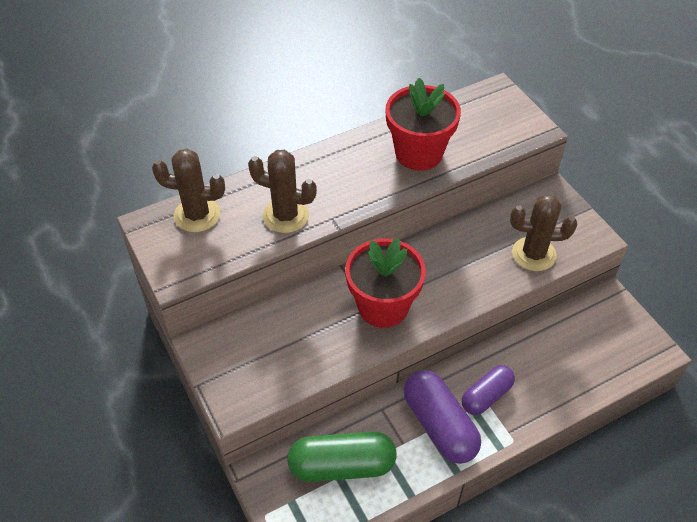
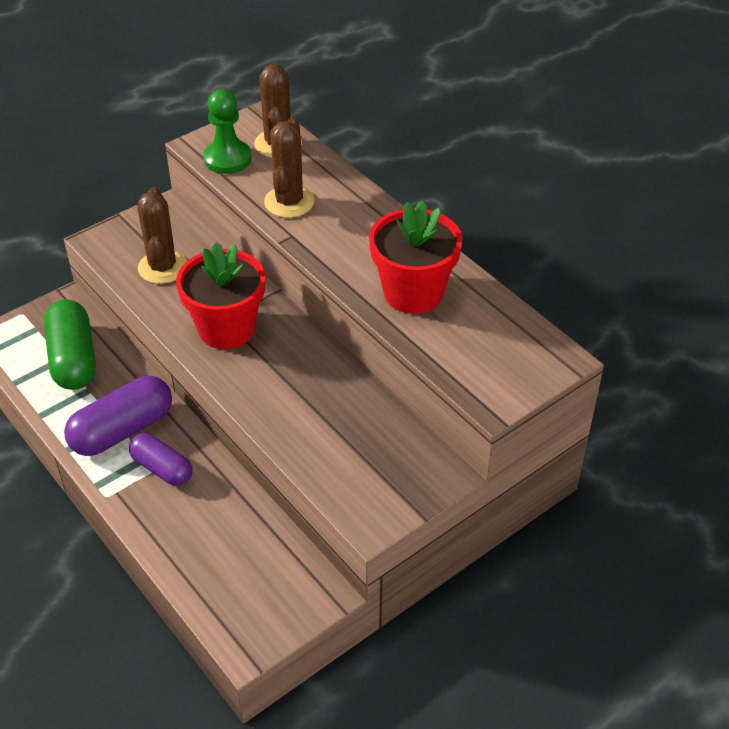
camera: 80 degrees right, 5 degrees down
brown cactus [510,194,577,271] -> brown cactus moved to [137,187,187,284]
none -> green pawn [203,89,252,174]

